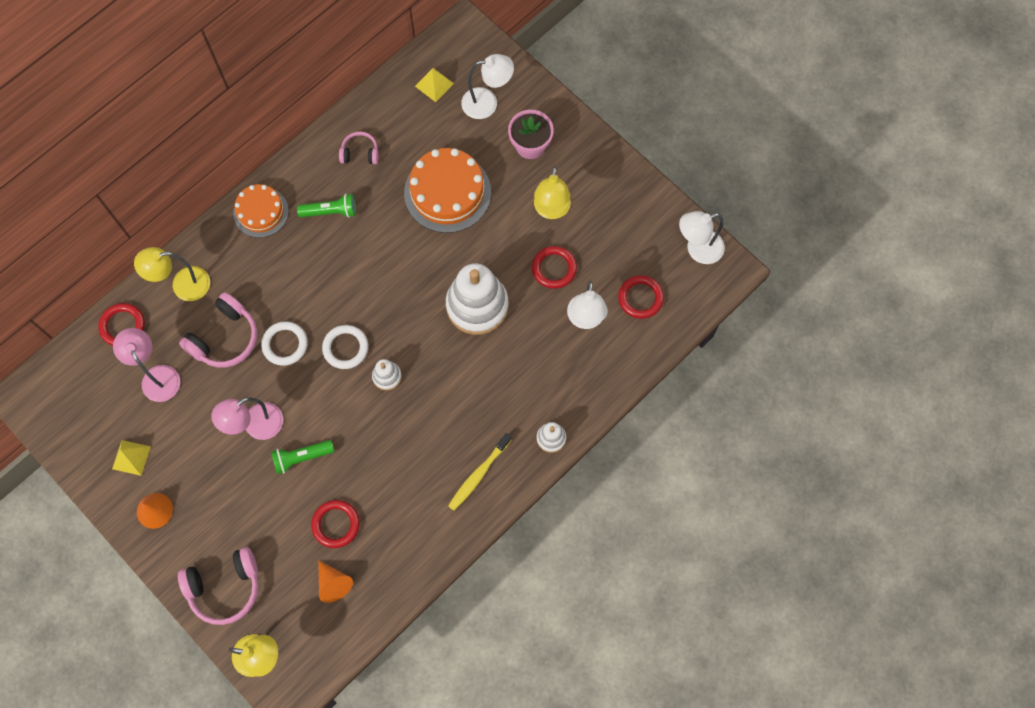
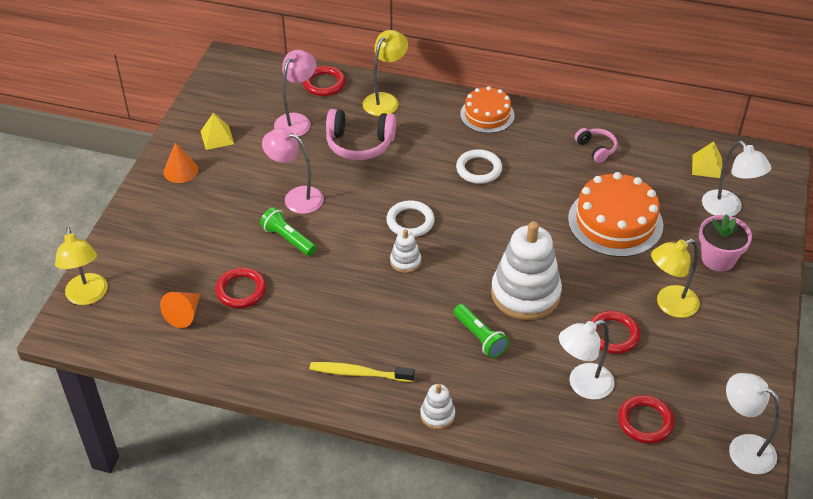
camera: 60 degrees right, 25 degrees down
yellow lamp [134,247,210,301] -> yellow lamp turned 75 degrees clockwise [363,30,408,116]
pink headphones [178,547,258,625] -> none
white ring [261,321,308,366] -> white ring moved to [456,149,502,184]
green flashlight [297,194,356,218] -> green flashlight moved to [454,304,509,358]

